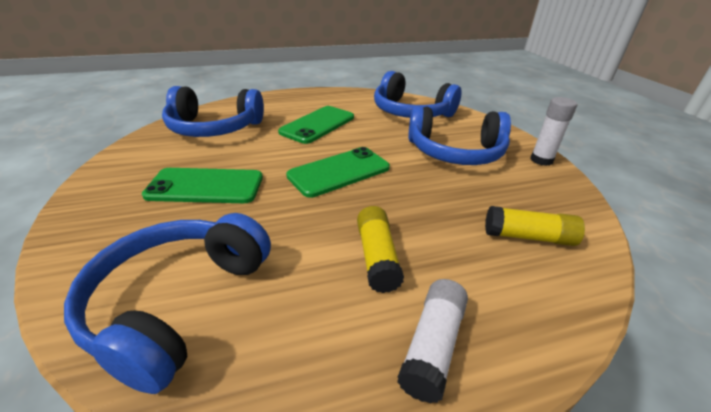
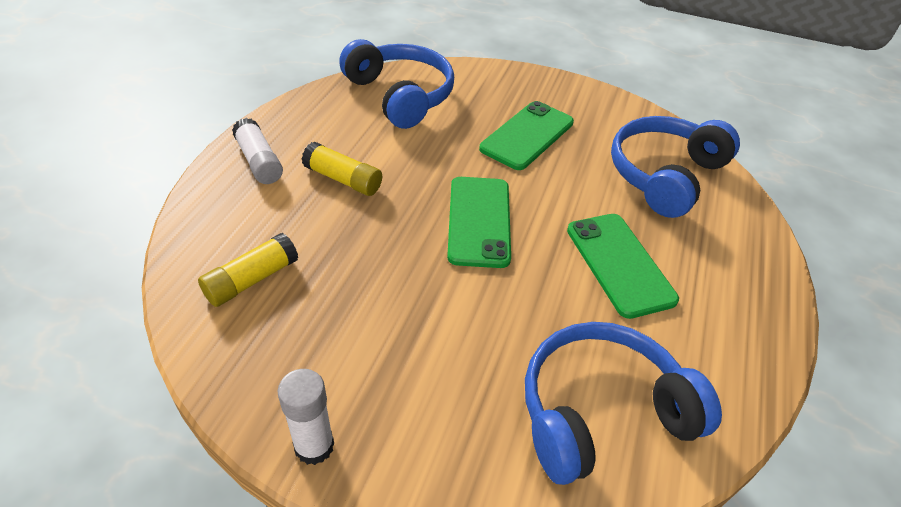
camera: 125 degrees right, 10 degrees up
blue headphones [408,106,511,165] -> none

